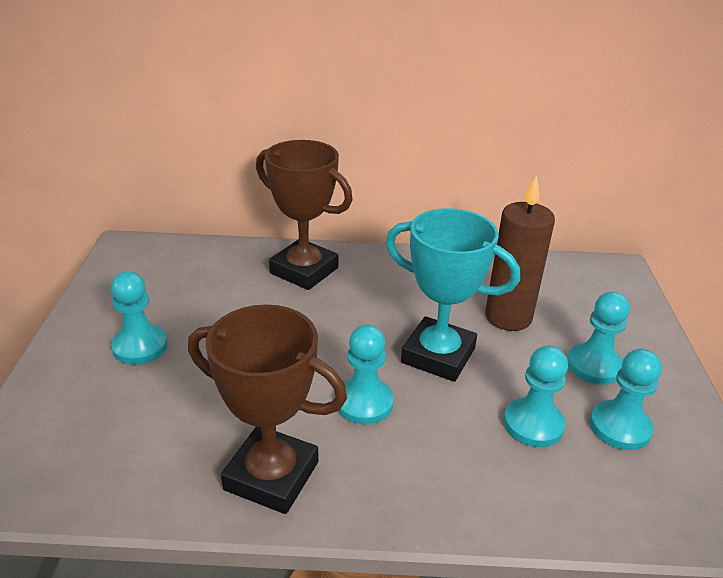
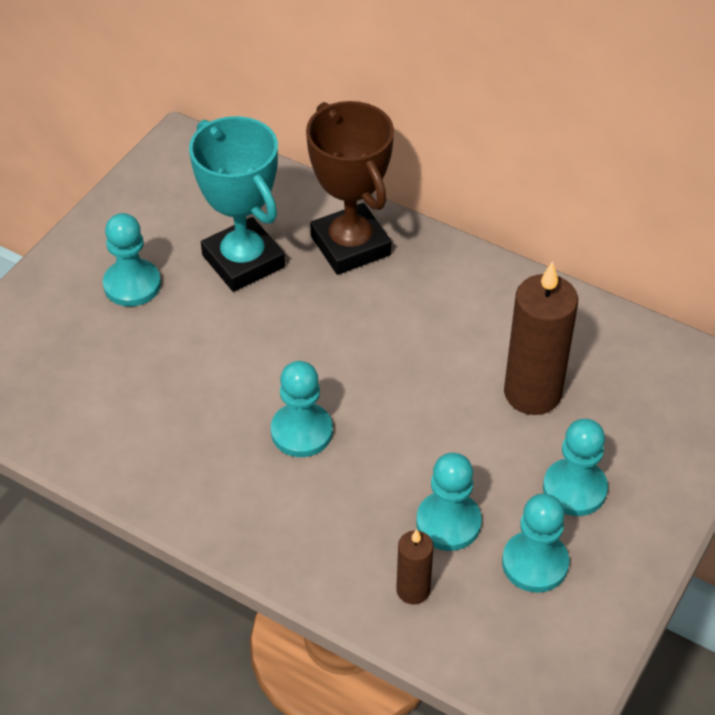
camera: 30 degrees right, 15 degrees up
brown trophy [188,305,347,514] -> none
turquoise trophy [386,208,520,382] -> turquoise trophy moved to [189,116,285,292]
none -> brown candle [396,529,433,604]

